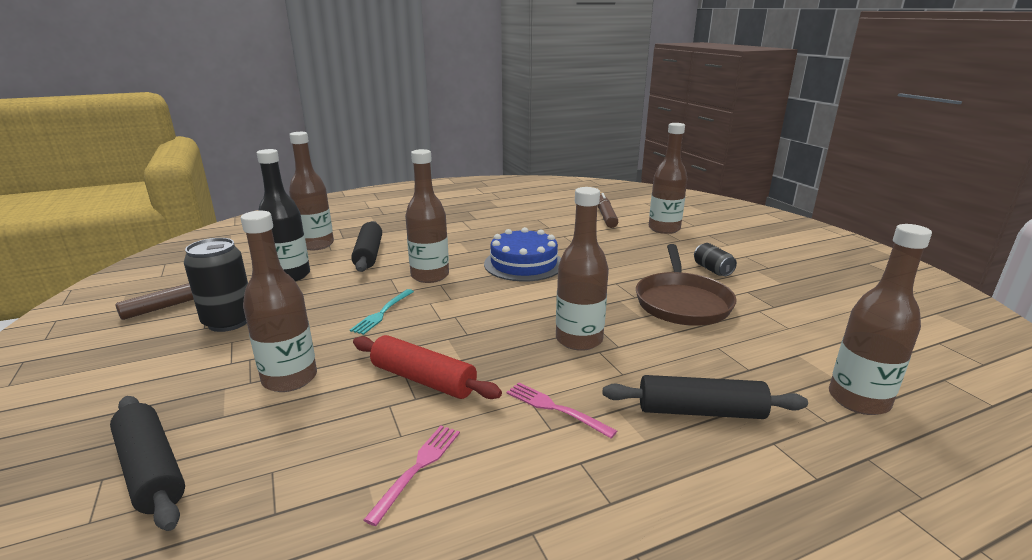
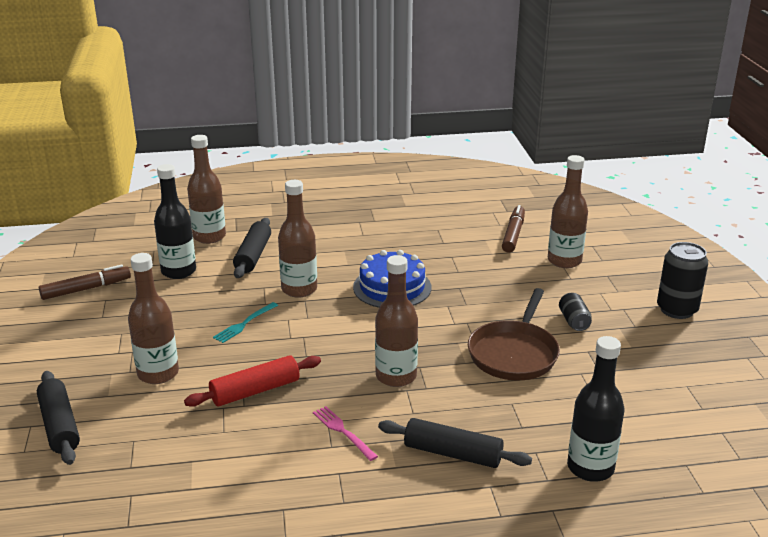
camera: 15 degrees right, 5 degrees up
black can [184,238,248,332] -> black can moved to [657,242,708,319]
red rolling pin [353,335,502,399] -> red rolling pin turned 75 degrees counterclockwise [184,355,321,407]
pink fork [364,426,460,526] -> none
brown bottle [829,224,932,415] -> black bottle [567,336,625,482]

